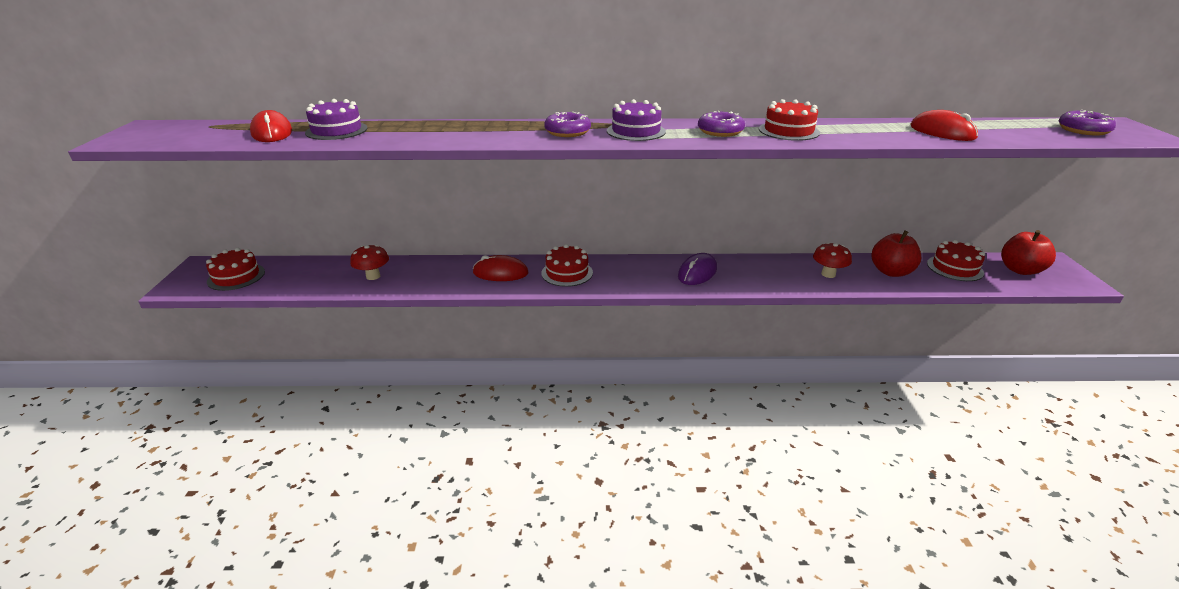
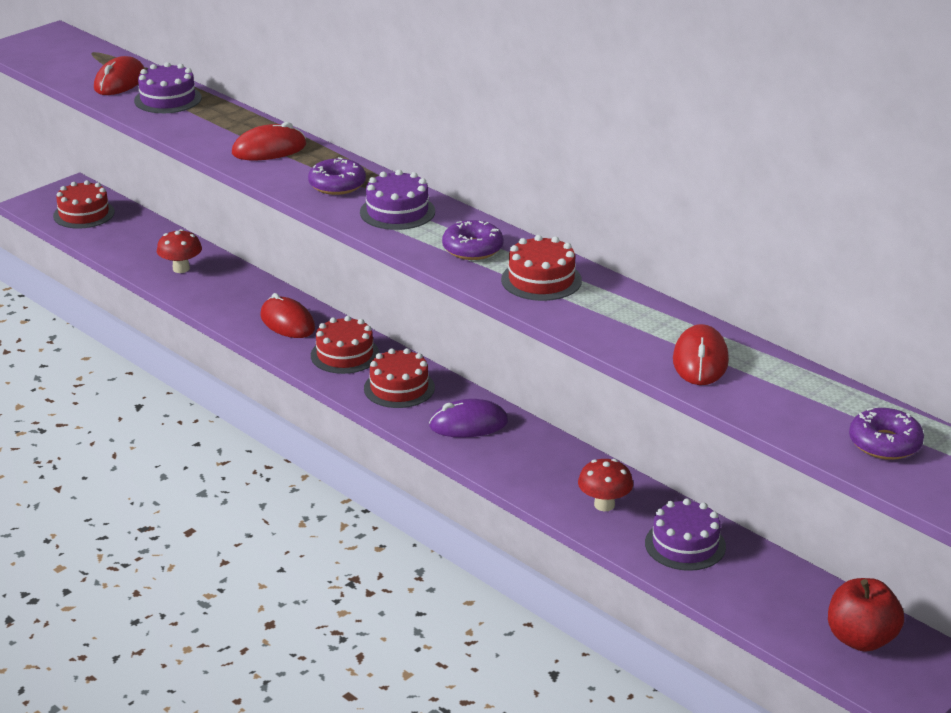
camera: 45 degrees right, 0 degrees up
red apple [872,230,921,277] -> purple cake [645,499,726,571]
red cake [927,240,985,281] -> red cake moved to [364,348,435,408]
none -> red mouse [232,122,306,160]

